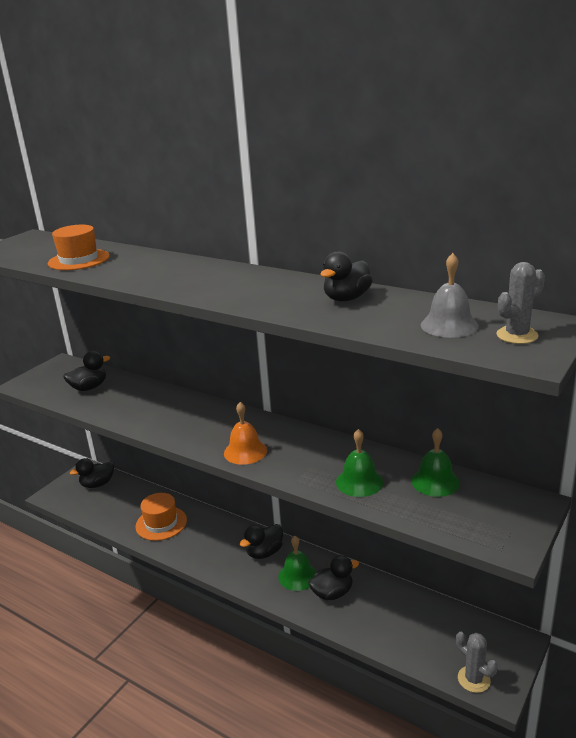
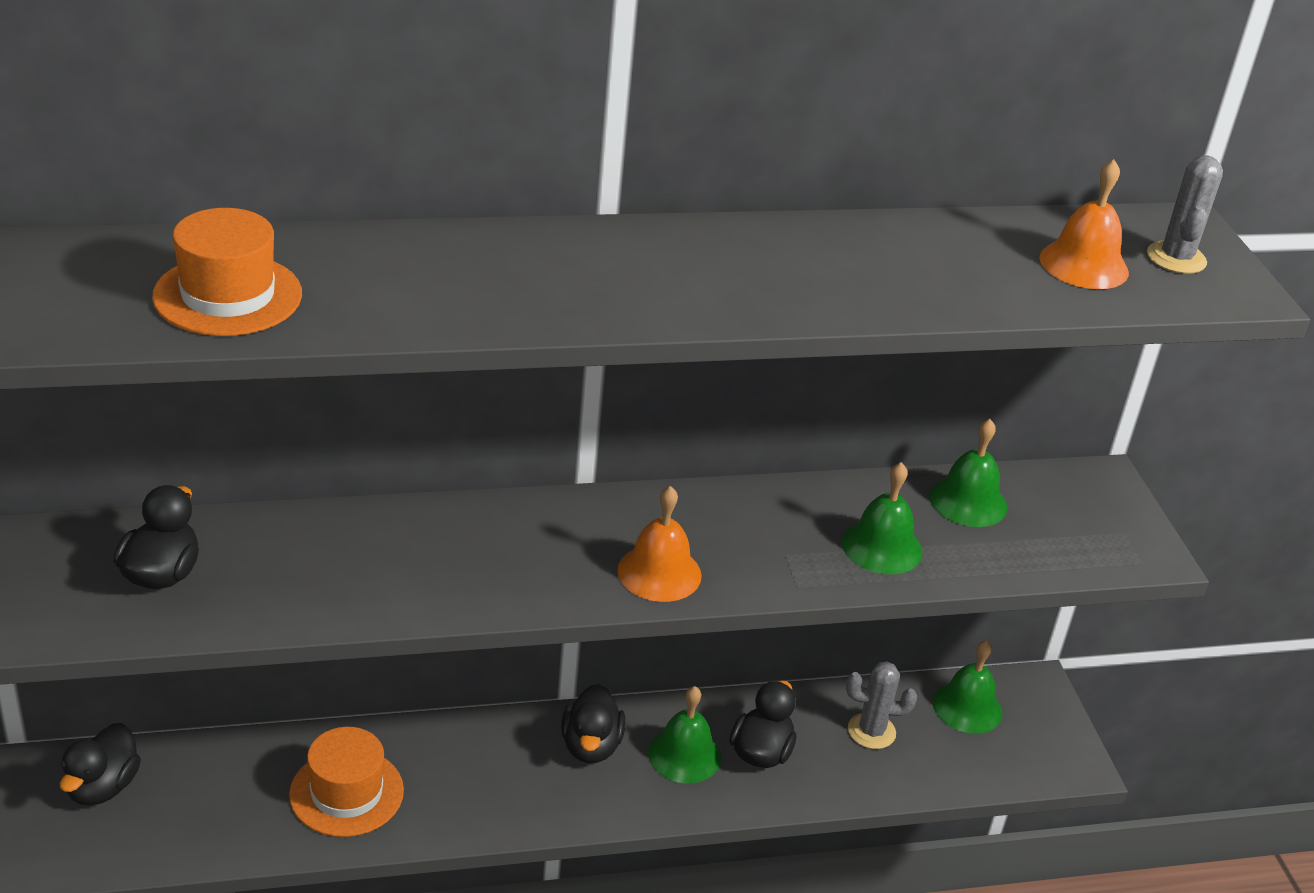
camera: 50 degrees left, 10 degrees up
black duck [321,251,373,301] -> none
grey bell [421,253,479,338] -> orange bell [1040,159,1129,289]
grey cactus [456,632,498,693] -> grey cactus moved to [846,661,917,749]
none -> green bell [933,640,1002,734]

